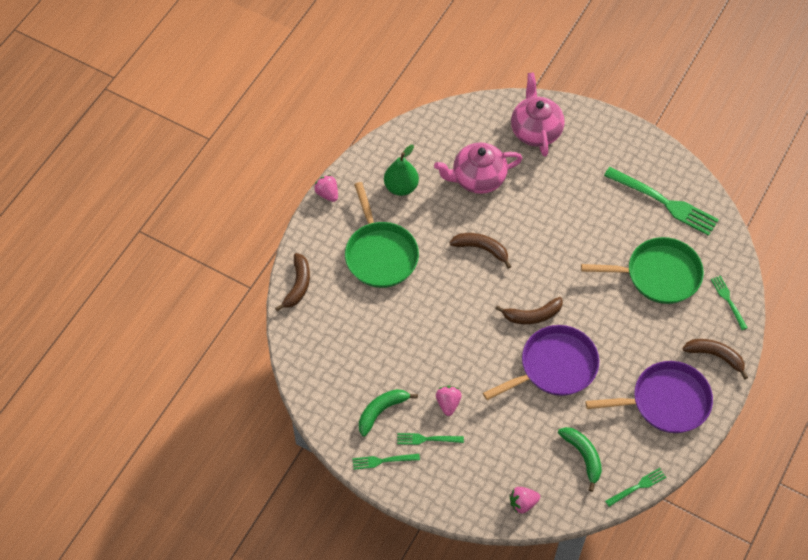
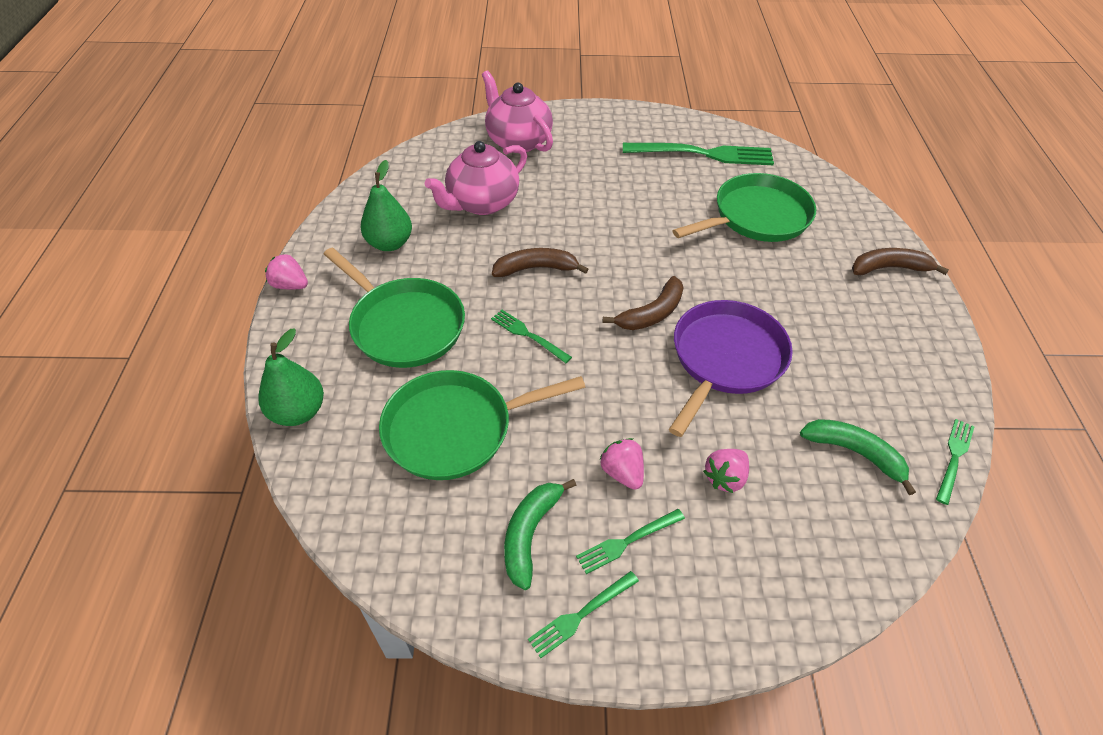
camera: 30 degrees left, 10 degrees down
brown banana [275,253,310,311] -> green pear [258,329,324,426]
pink strawberry [510,487,540,513] -> pink strawberry moved to [703,449,749,493]
purple pan [585,361,713,433] -> none
green fork [711,276,748,330] -> green fork moved to [491,310,572,363]
none -> green pan [379,370,585,480]

